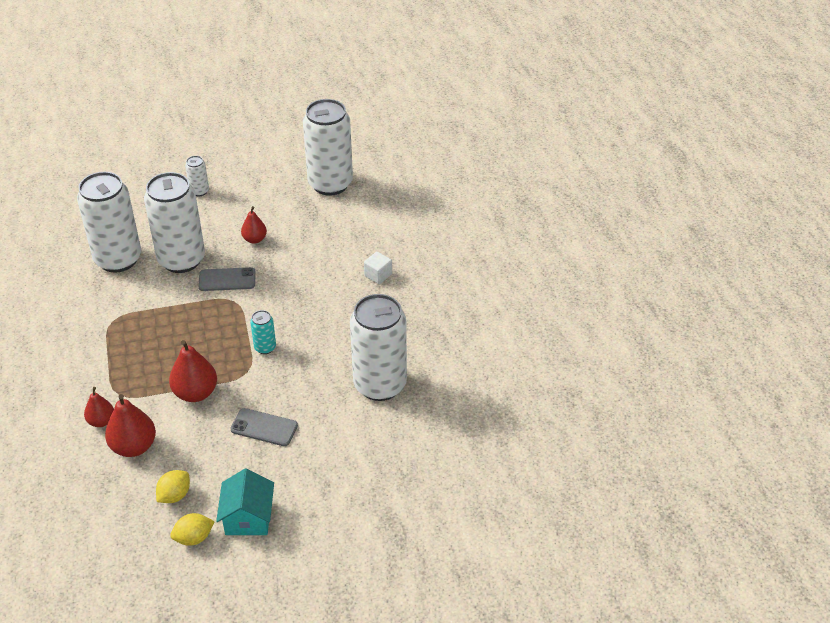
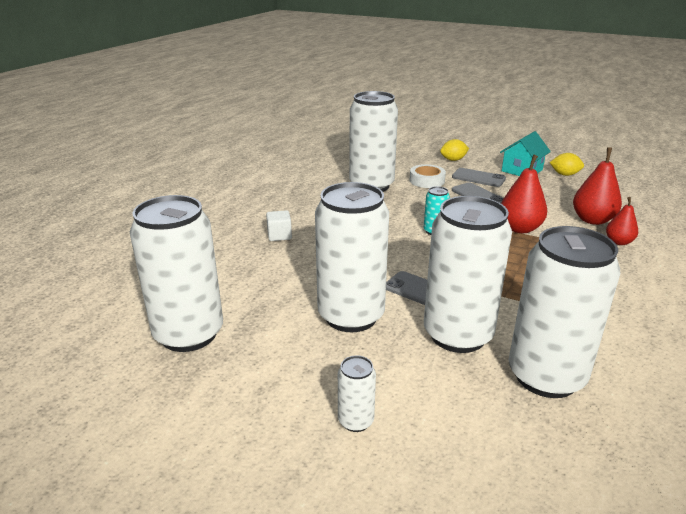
camera: 140 degrees left, 15 degrees down
yellow lemon [156,470,190,503] -> yellow lemon moved to [440,139,469,161]
red pear [241,206,267,244] -> white can [315,182,389,332]
none -> white tape [409,164,446,188]
none -> grey phone [452,168,506,187]

